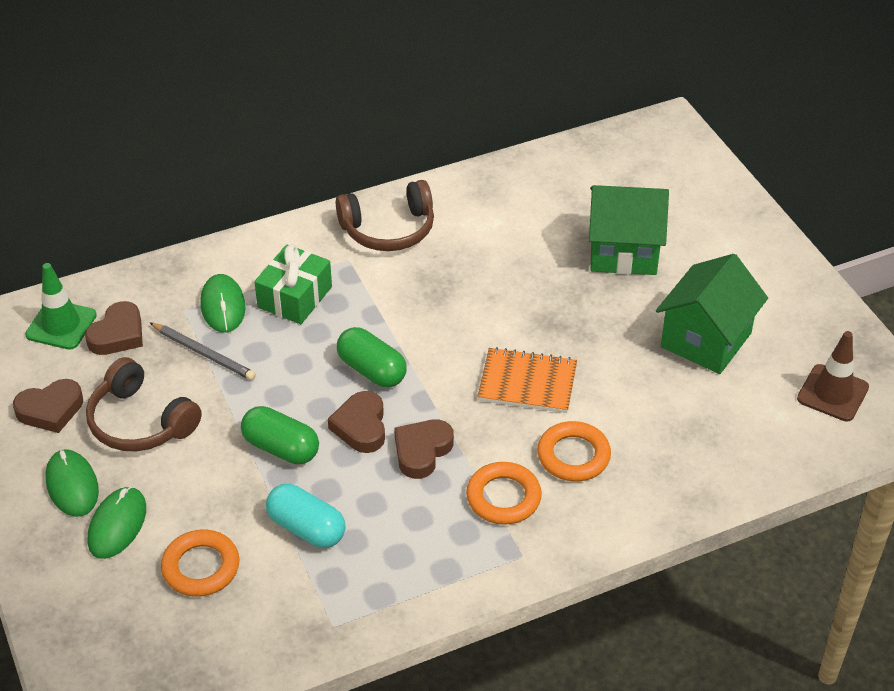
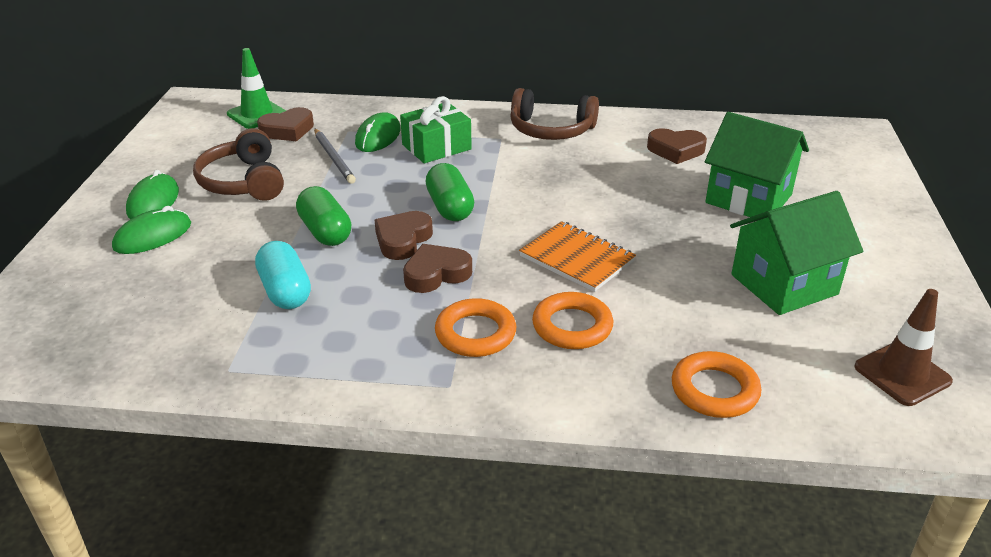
camera: 30 degrees right, 10 degrees down
brown heart [13,379,83,433] -> brown heart moved to [647,128,707,164]
orange ring [161,529,240,597] -> orange ring moved to [672,351,761,418]

